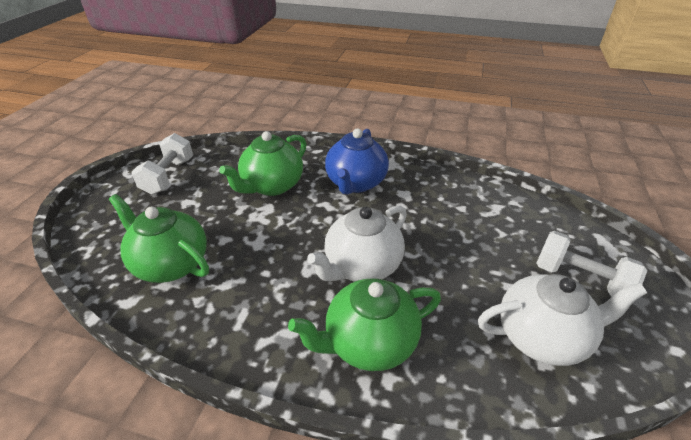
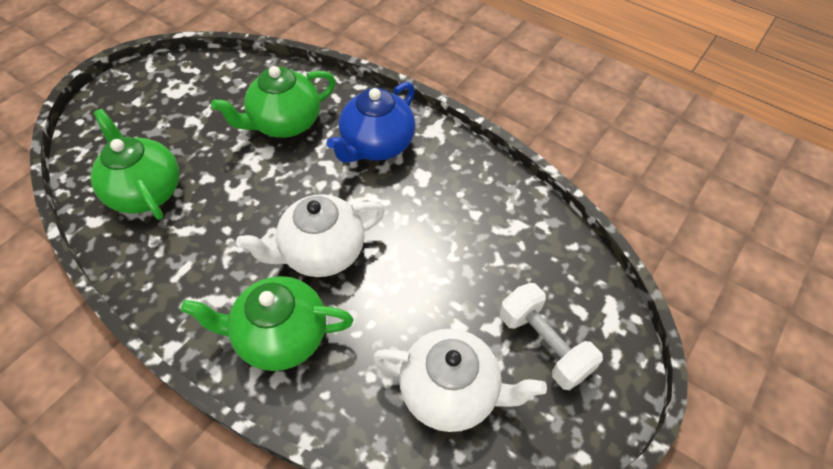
camera: 20 degrees right, 15 degrees up
white dumbbell [132,133,193,195] -> none

